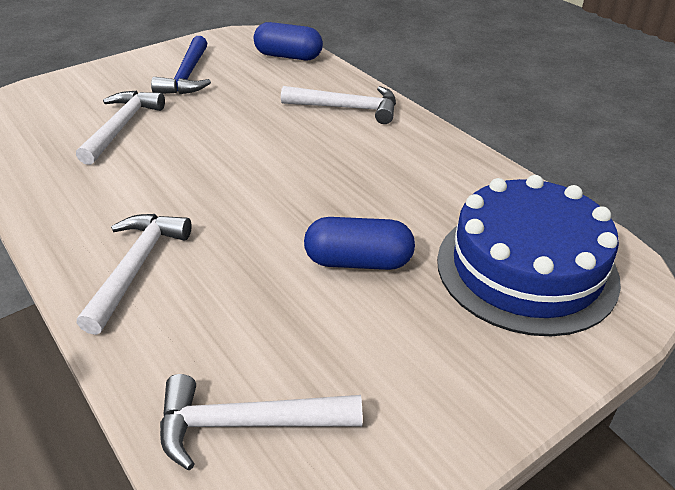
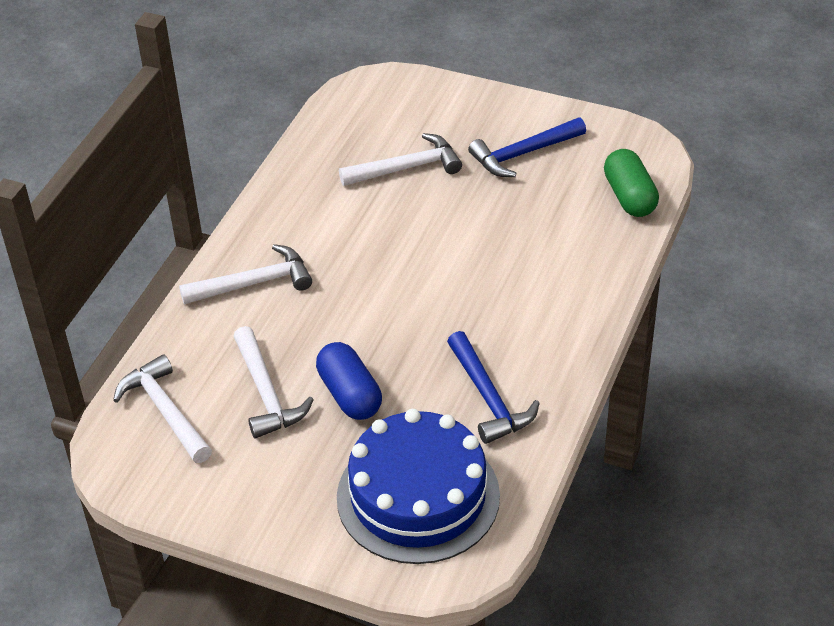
camera: 60 degrees right, 5 degrees up
blue capsule [254,22,323,60] -> green capsule [604,149,659,217]
white hammer [281,86,396,124] -> white hammer moved to [233,326,314,439]
none -> blue hammer [447,331,540,444]

